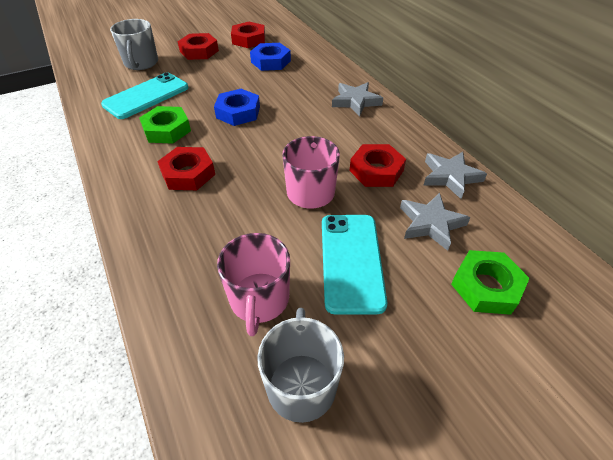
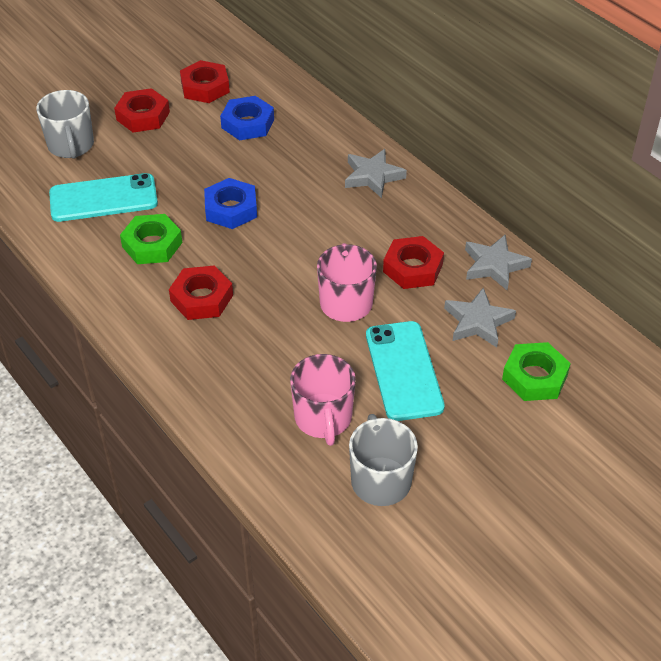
camera: 10 degrees left, 0 degrees up
turquoise phone [101,72,188,119] -> turquoise phone turned 45 degrees clockwise [49,173,158,222]

